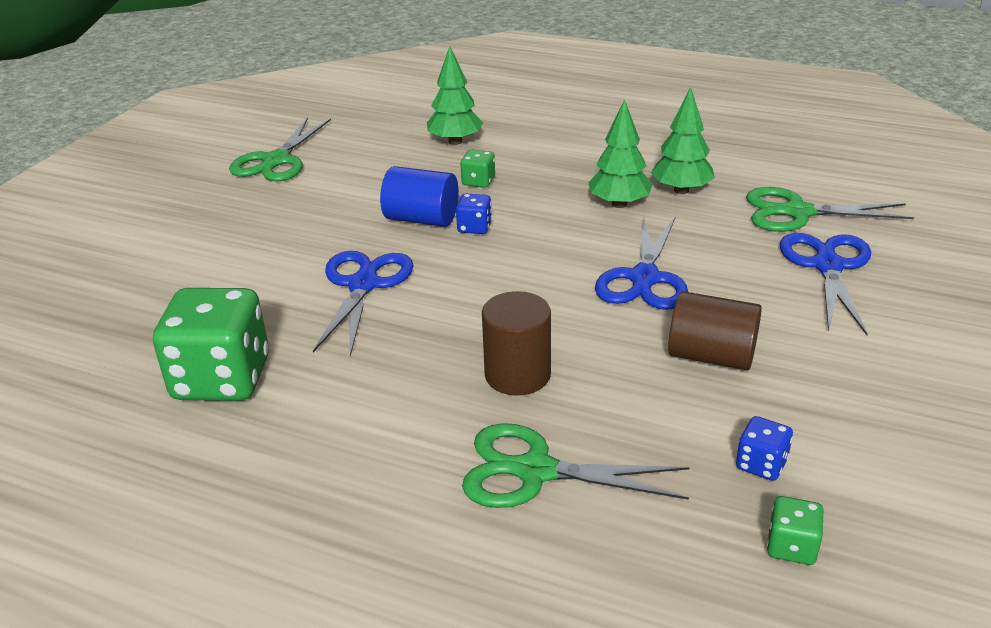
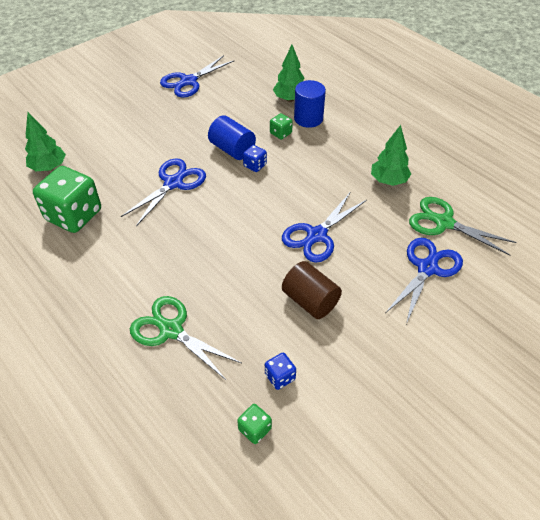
camera: 25 degrees right, 15 degrees up
green scissors [229,118,331,182] -> blue scissors [160,55,235,98]
brown cylinder [482,291,551,395] -> none
green tree [588,99,653,208] -> green tree moved to [25,112,66,171]
none -> blue cylinder [294,80,326,128]

